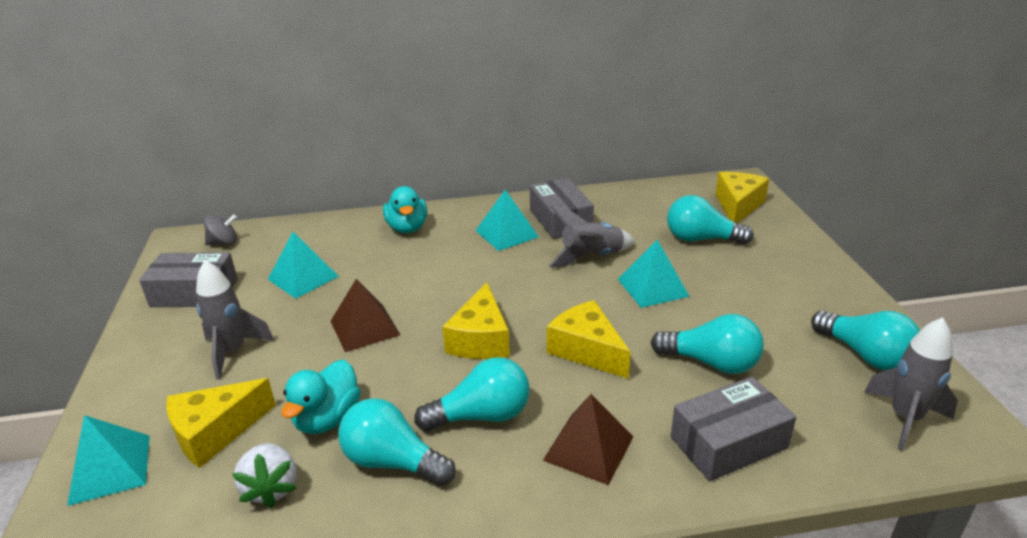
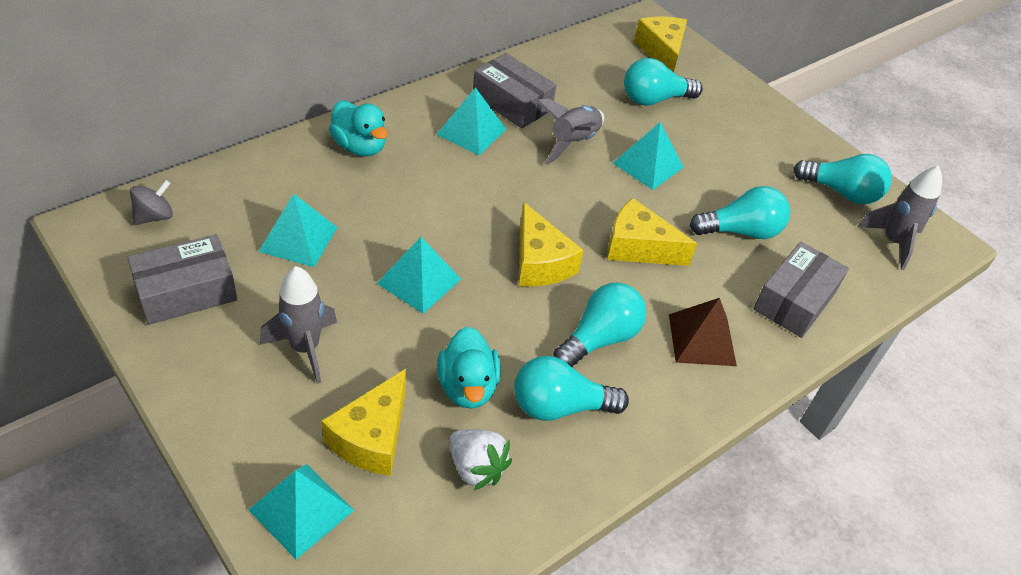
camera: 35 degrees left, 15 degrees up
brown pyramid [331,279,400,352] -> turquoise pyramid [377,237,461,314]

